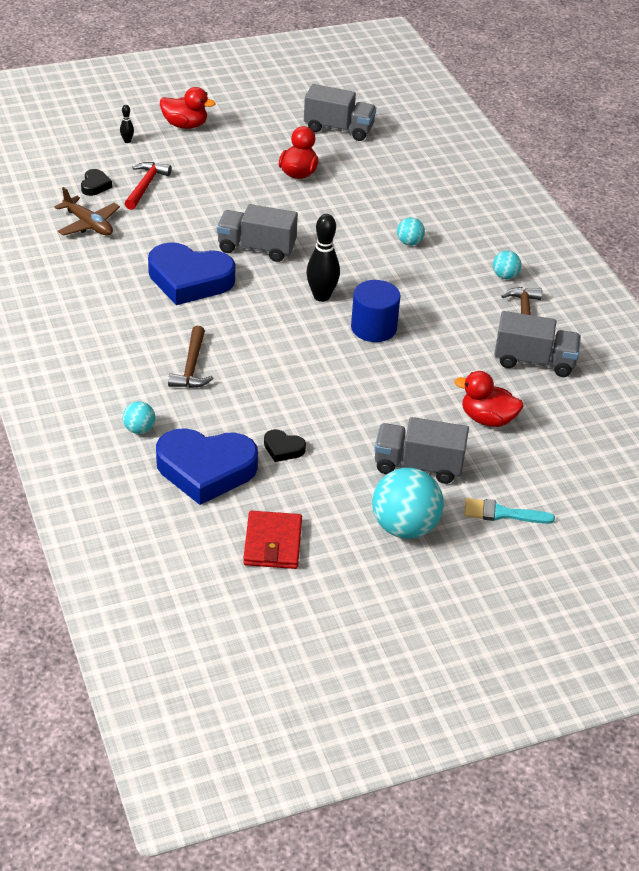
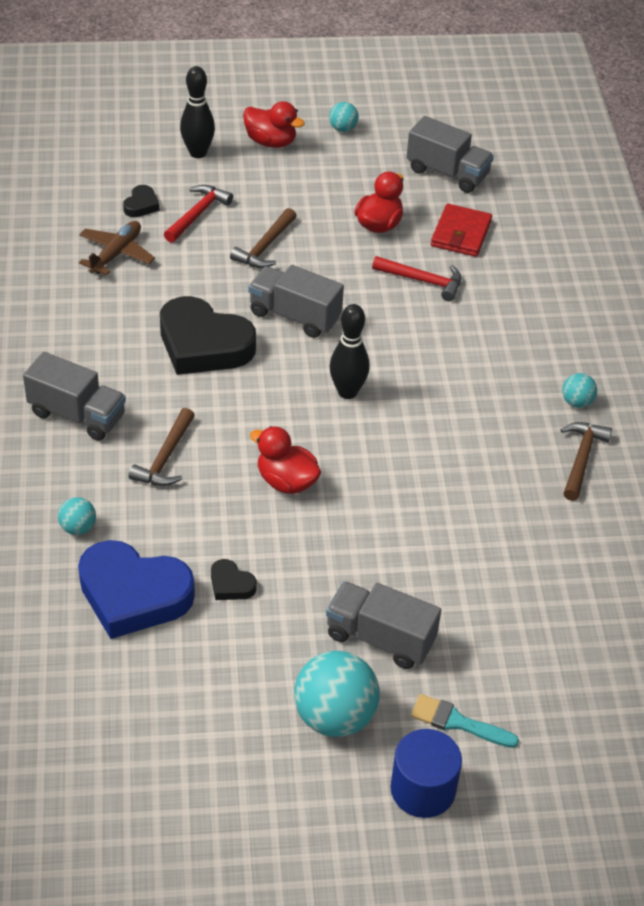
camera: 15 degrees right, 5 degrees up
brown plane [54,187,120,236] -> brown plane turned 120 degrees counterclockwise [79,221,155,275]
black bowling pin [120,105,134,143] -> black bowling pin [180,66,215,158], size x2.12
blue heart [148,242,235,305] -> black heart [160,296,256,375]
red wallet [243,511,302,569] -> red wallet moved to [431,204,492,257]
blue cylinder [351,280,401,342] -> blue cylinder moved to [390,729,462,818]
turquoise ball [397,217,425,246] -> turquoise ball moved to [329,102,359,132]
red duck [454,371,523,427] -> red duck moved to [250,426,321,494]
grey truck [494,311,581,377] -> grey truck moved to [23,352,126,441]
none -> brown hammer [230,208,297,268]
none -> red hammer [372,256,461,301]

